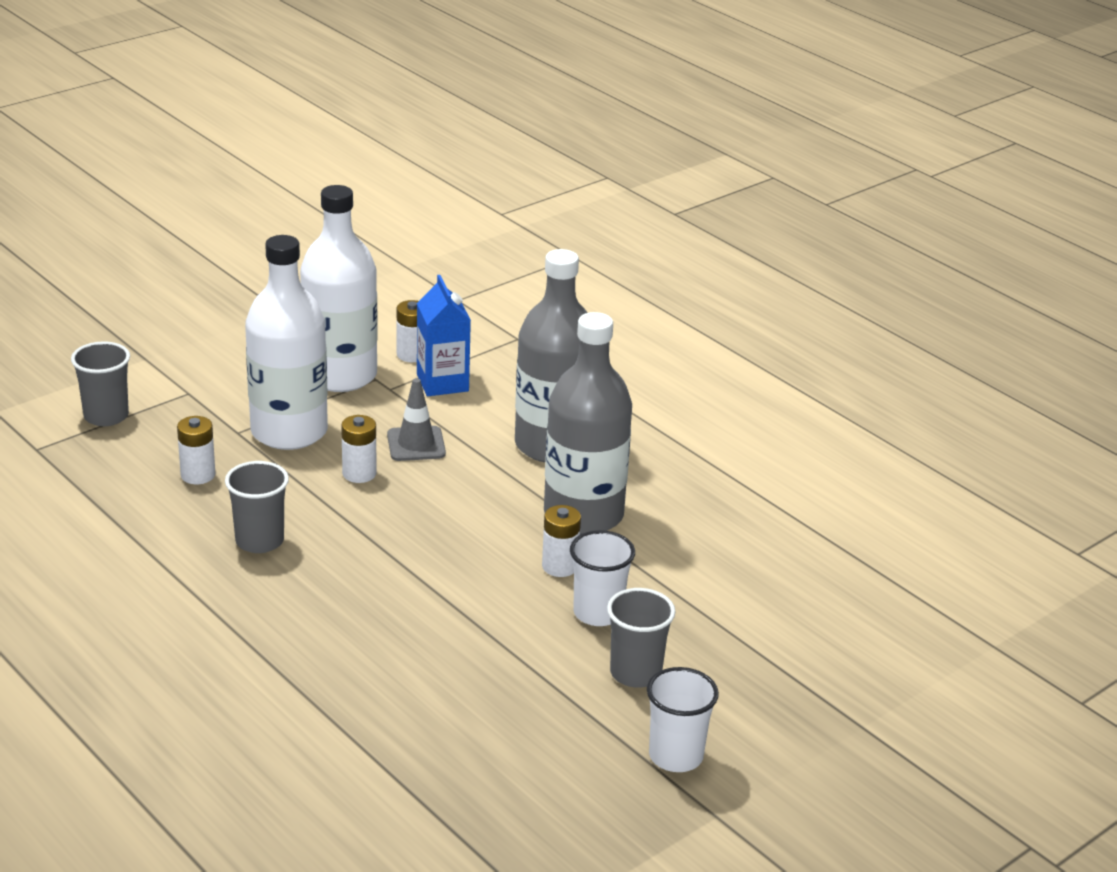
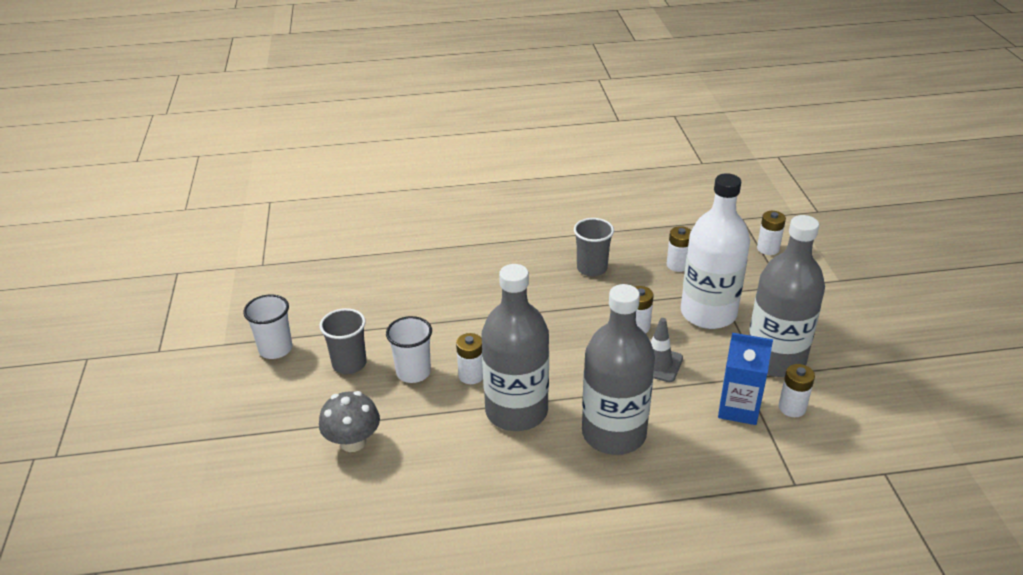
camera: 125 degrees right, 5 degrees up
grey cup [71,341,130,426] -> white battery [757,211,786,255]
white bottle [300,185,378,392] -> grey bottle [749,215,825,377]
none -> grey mushroom [319,391,380,452]

